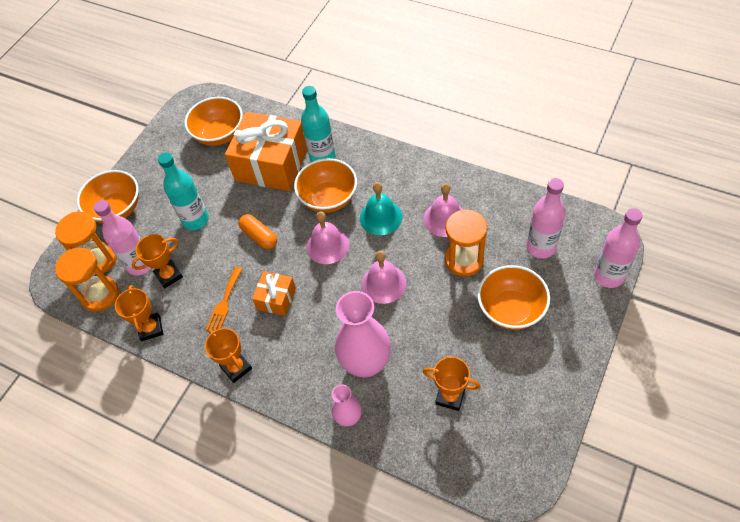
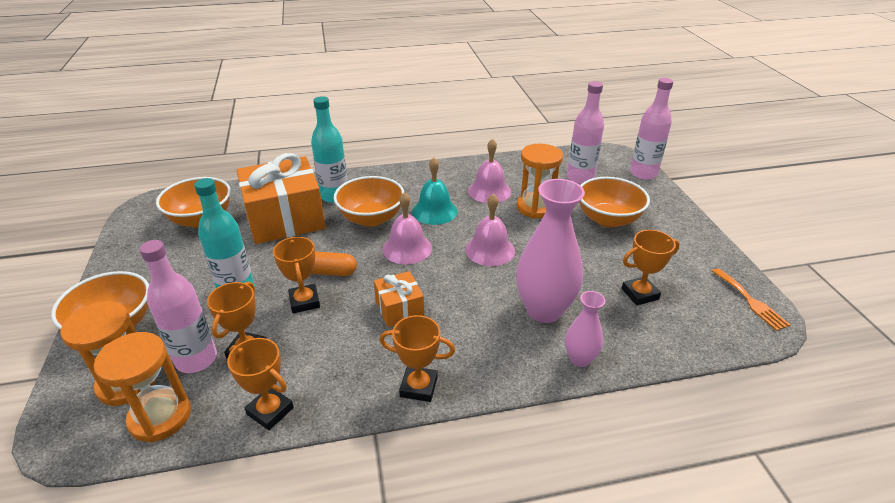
camera: 45 degrees left, 20 degrees down
orange fork [206,267,242,331] -> orange fork moved to [712,268,790,331]
none -> orange trophy [273,237,320,313]

